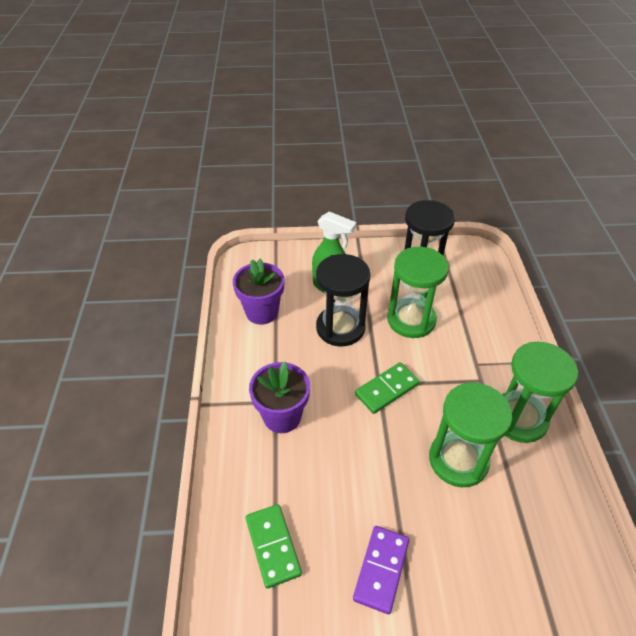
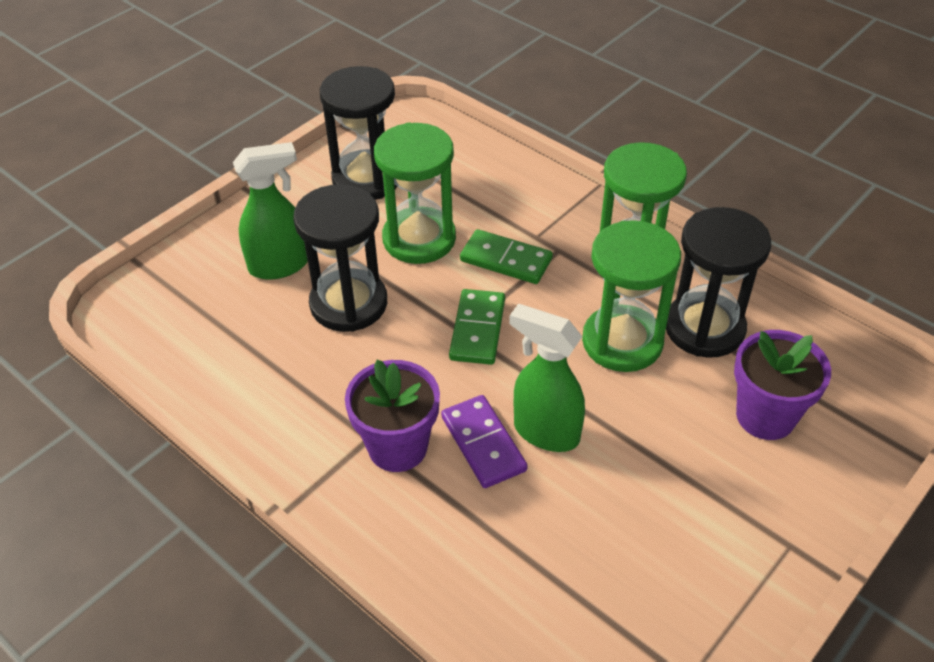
camera: 45 degrees left, 0 degrees up
purple flower pot [233,259,285,325] -> purple flower pot moved to [734,330,831,440]
green domino [246,504,302,589] -> green domino moved to [460,229,553,284]
purple domino [353,526,409,614] -> purple domino moved to [441,395,528,488]
none -> green spray bottle [509,304,585,452]
none -> black hourglass [666,207,771,358]

